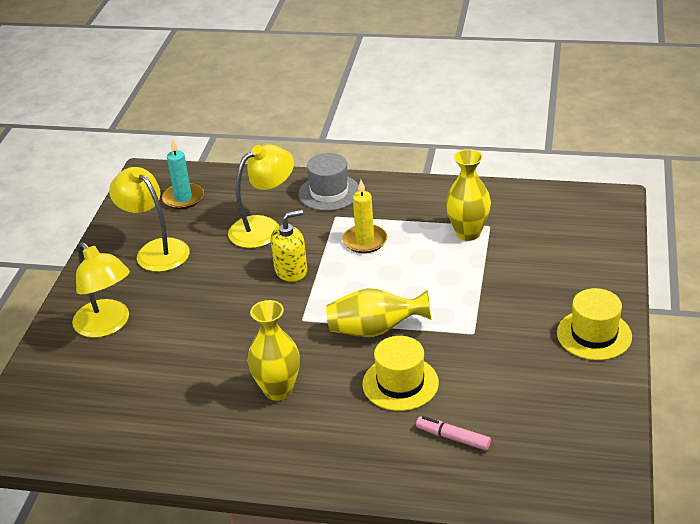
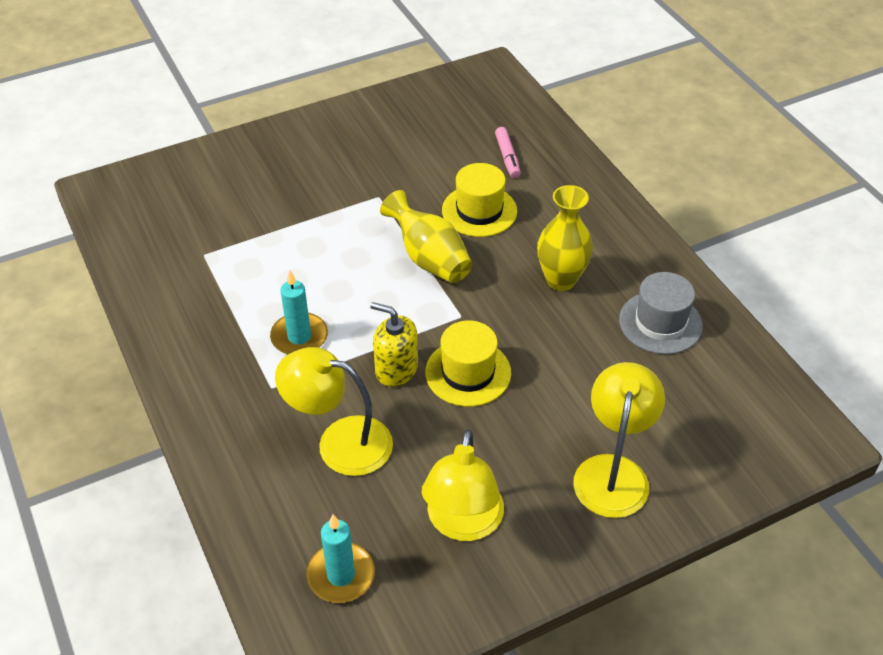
camera: 130 degrees left, 10 degrees up
grey hat [299,153,359,211] -> grey hat moved to [619,272,703,354]
yellow candle [342,180,387,253] -> turquoise candle [270,270,328,354]
yellow vase [446,149,491,241] -> none
yellow hat [557,288,632,360] -> yellow hat moved to [425,320,511,407]

